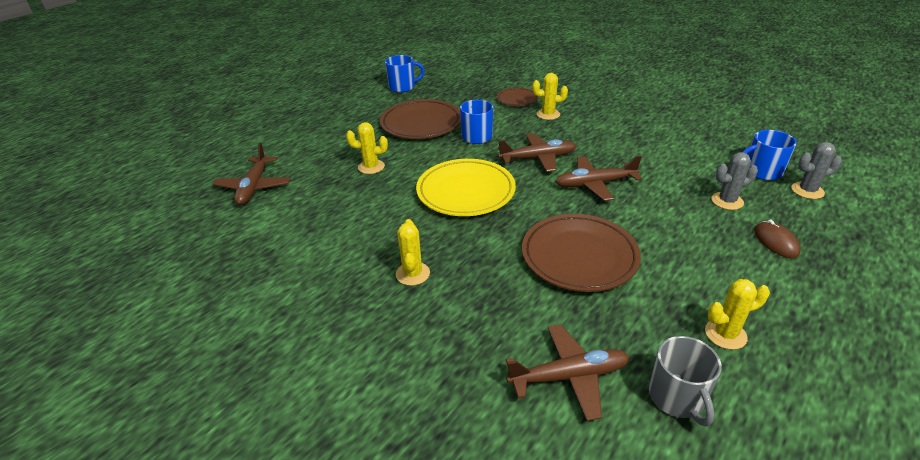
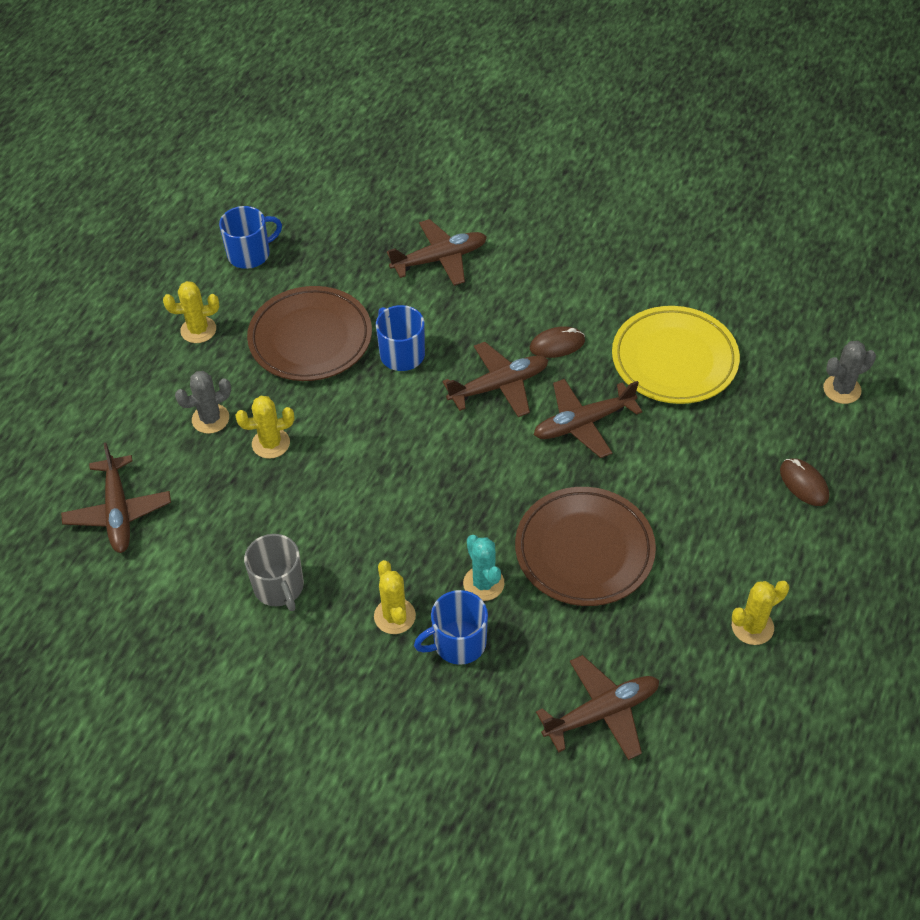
camera: 15 degrees left, 15 degrees up
yellow plate [416,159,516,216] -> yellow plate moved to [612,306,740,404]
brown plate [497,87,538,106] -> brown plane [387,219,487,286]
yellow cactus [533,73,568,120] -> yellow cactus moved to [163,281,219,343]
grey mug [649,336,722,426] -> grey mug moved to [244,534,304,611]
grey cactus [711,152,758,210] -> grey cactus moved to [175,371,231,434]
blue mug [743,130,797,180] -> blue mug moved to [414,590,488,665]
none -> turquoise cactus [463,535,504,601]
none -> brown mouse [530,326,585,358]

